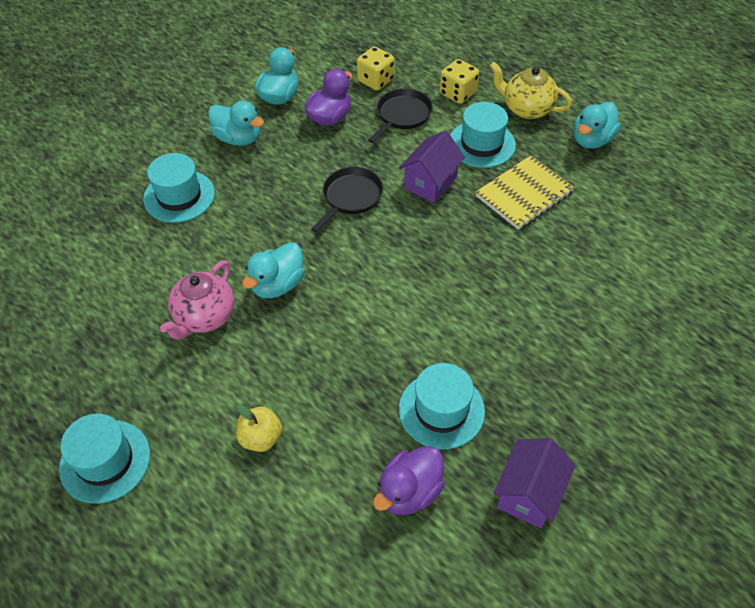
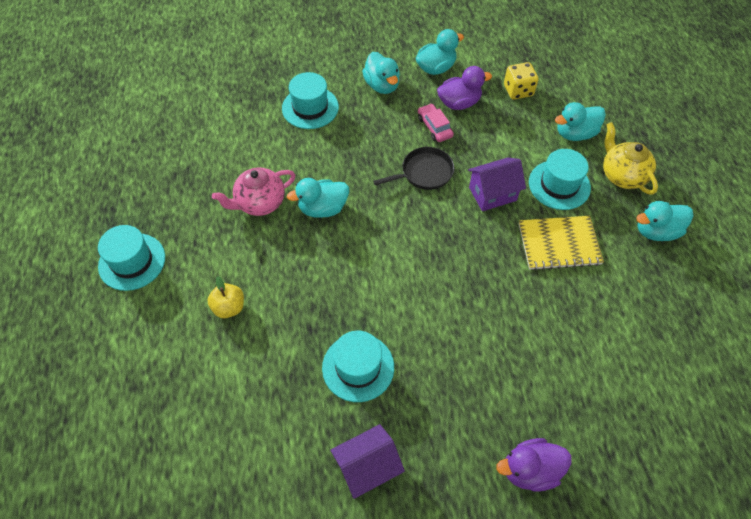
camera: 35 degrees right, 5 degrees up
black pan [368,88,433,143] -> none
purple duck [373,446,445,515] -> purple duck moved to [496,438,572,492]
yellow dice [440,59,479,104] -> turquoise duck [555,102,606,141]
none -> pink car [418,103,454,142]

